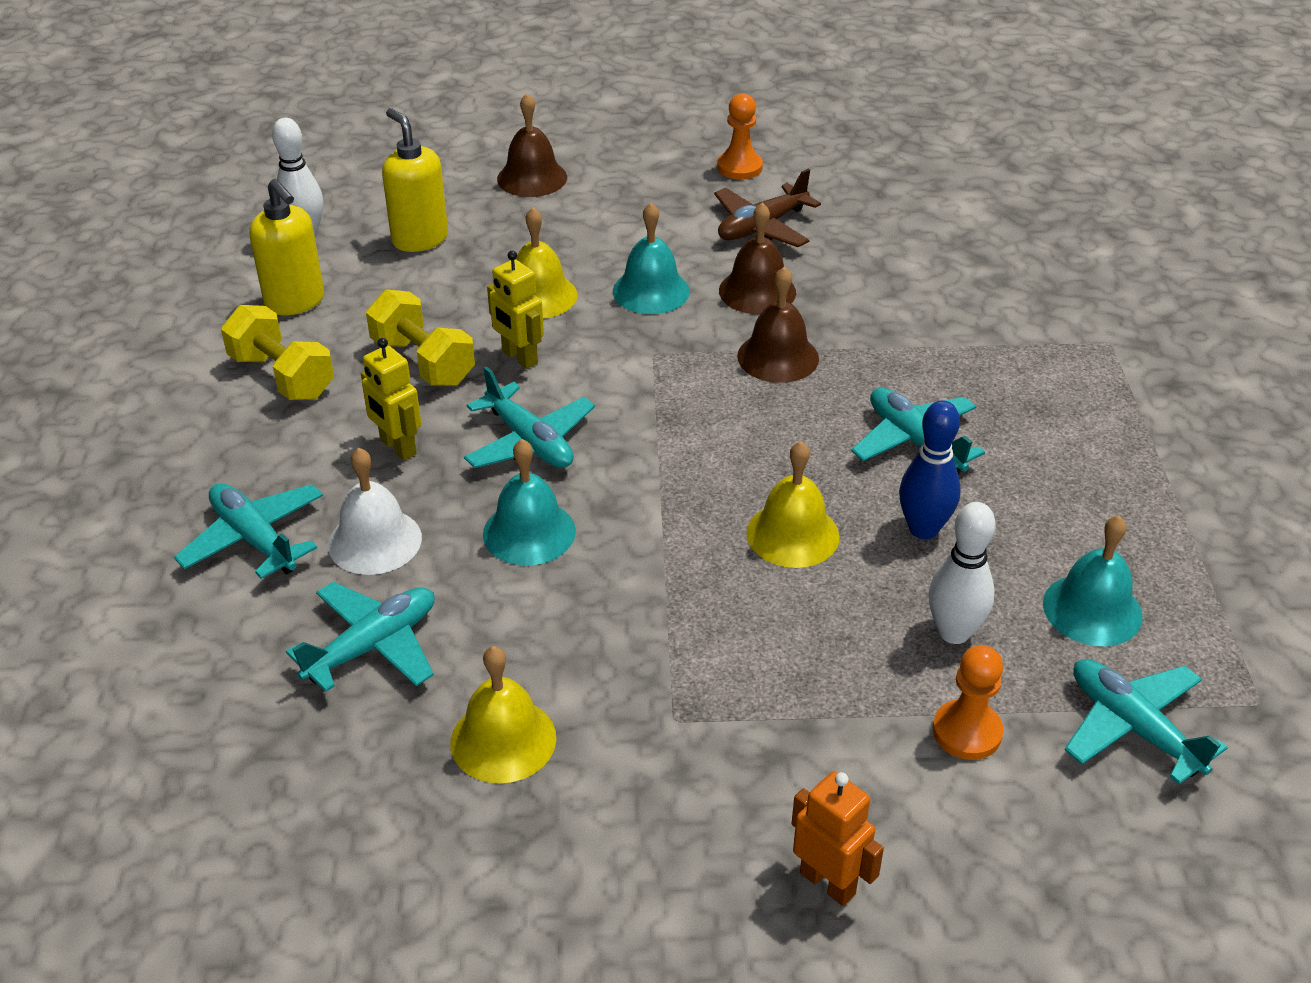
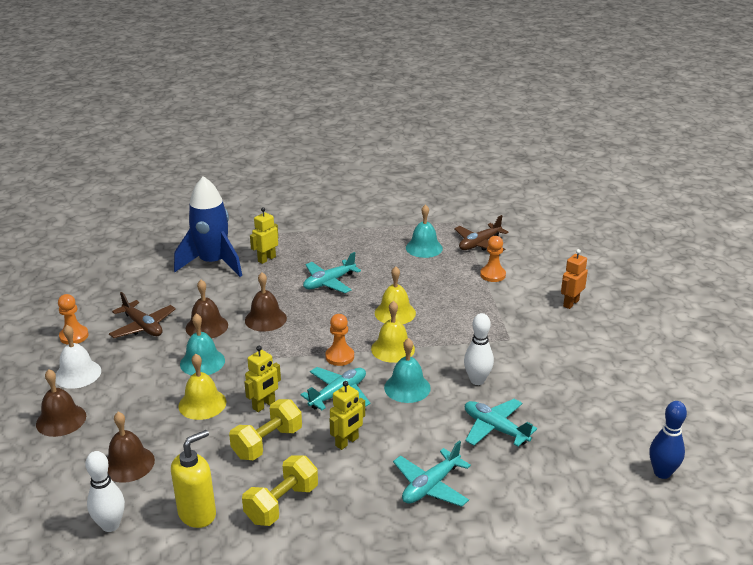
camera: 95 degrees left, 10 degrees down
white bell [328,448,422,575] -> white bell moved to [55,325,101,389]
yellow soap dispenser [382,108,448,252] -> brown bell [107,412,155,483]
yellow bell [450,646,556,783] -> yellow bell moved to [371,301,415,363]
blue bowling pin [899,400,961,539] -> blue bowling pin moved to [649,401,687,479]
white bowling pin [928,502,996,644] -> white bowling pin moved to [464,313,494,385]
turquoise plane [1065,659,1228,784] -> brown plane [454,215,509,251]
none -> blue rocket [174,176,242,277]
none -> yellow robot [250,207,278,264]
none -> orange pawn [325,314,354,366]

